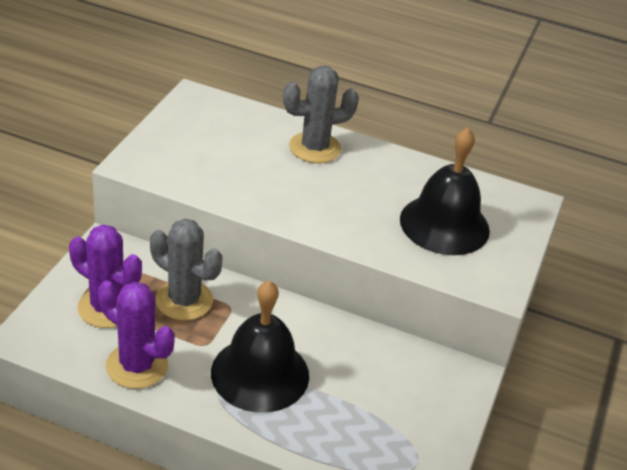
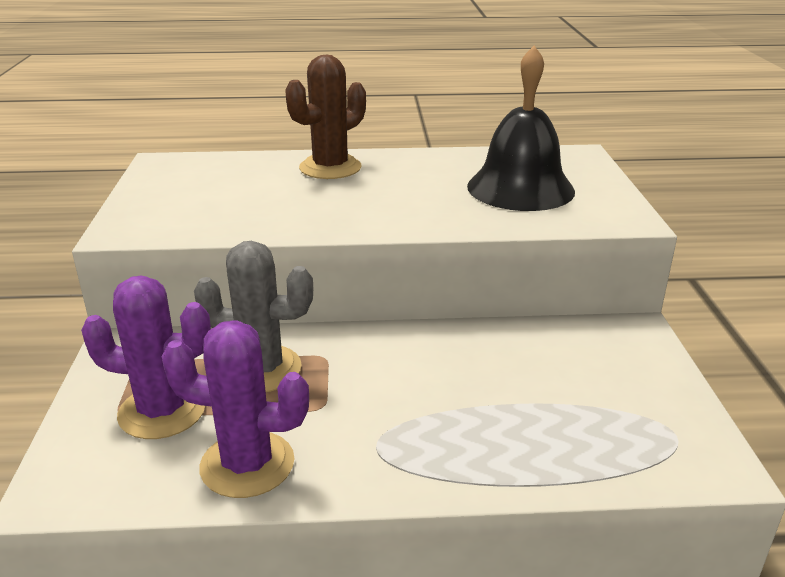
camera: 20 degrees left, 10 degrees down
black bell [211,280,309,413] -> none
grey cactus [283,66,359,163] -> brown cactus [285,55,366,179]

